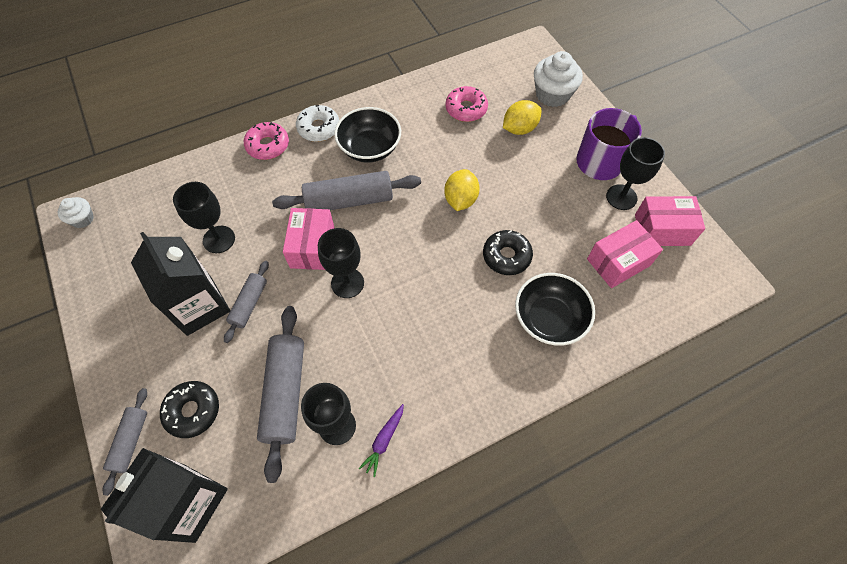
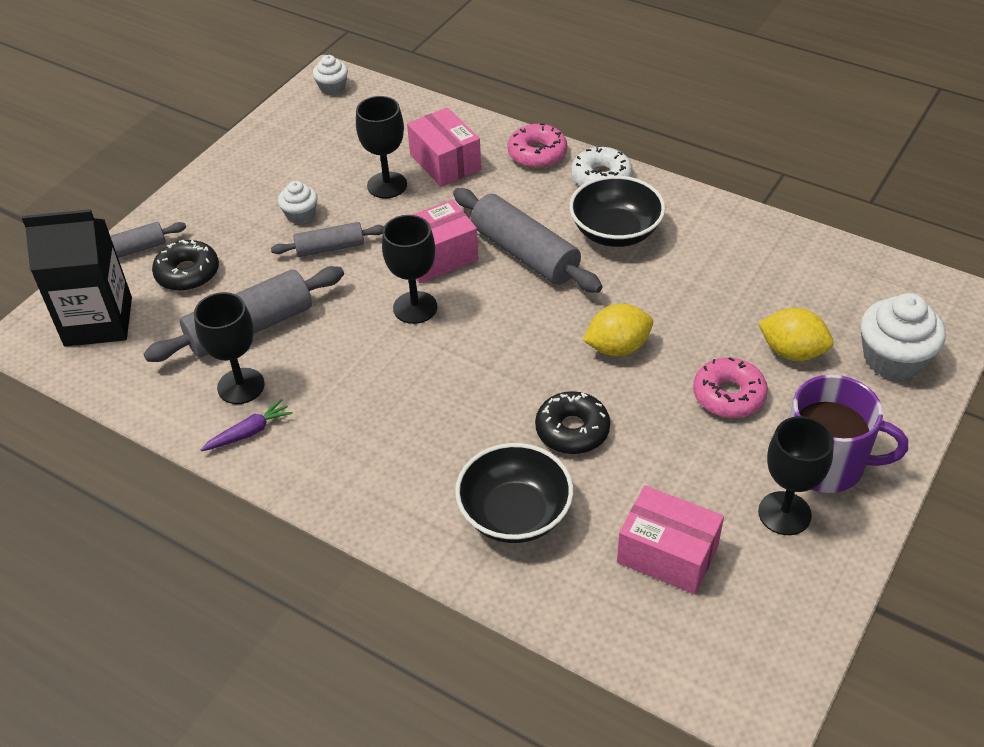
camera: 60 degrees right, 15 degrees down
black carton [131,232,230,336] -> white cupcake [278,181,318,224]
purple carrot [358,404,404,477] -> purple carrot turned 150 degrees clockwise [201,399,293,451]
pink donut [445,86,488,122] -> pink donut moved to [693,357,768,418]
pink box [635,196,705,246] -> pink box moved to [407,107,481,187]

